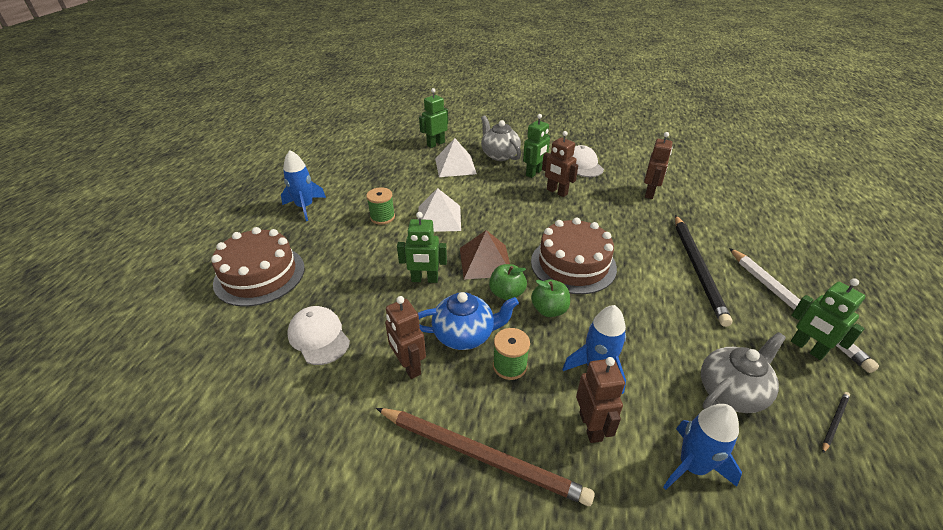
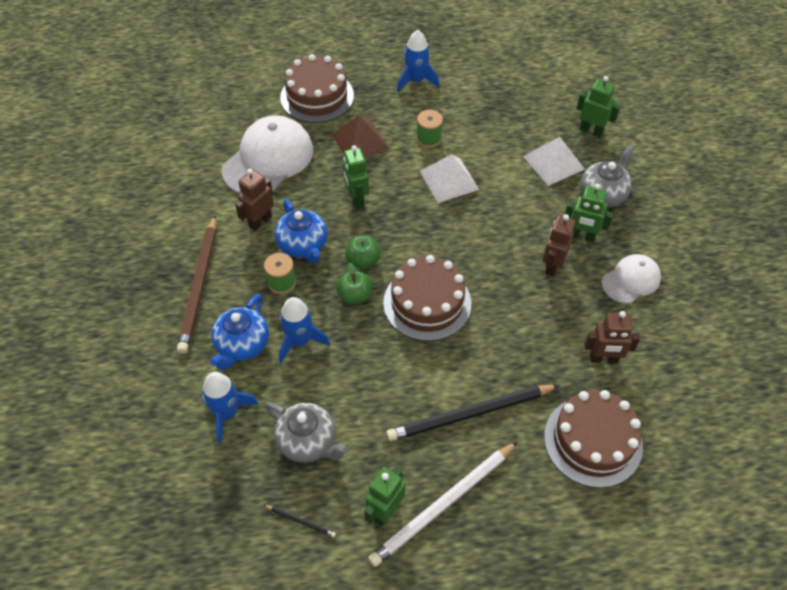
camera: 70 degrees right, 15 degrees up
white cap [287,306,350,365] -> white cap [221,115,313,194], size x1.77
brown pyramid [460,230,510,280] -> brown pyramid moved to [332,115,389,158]
brown robot [576,357,625,443] -> blue teapot [210,294,269,370]
none -> brown cake [544,390,643,488]

